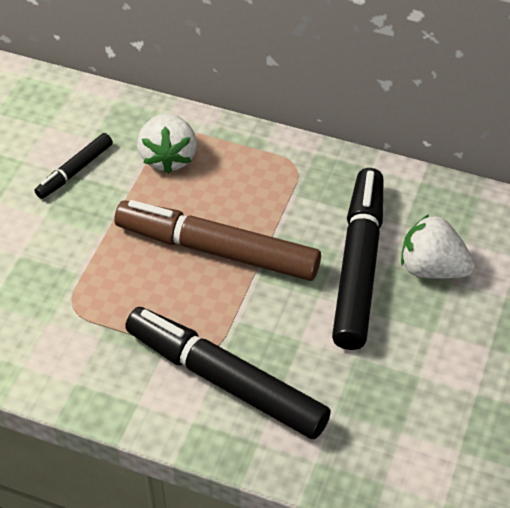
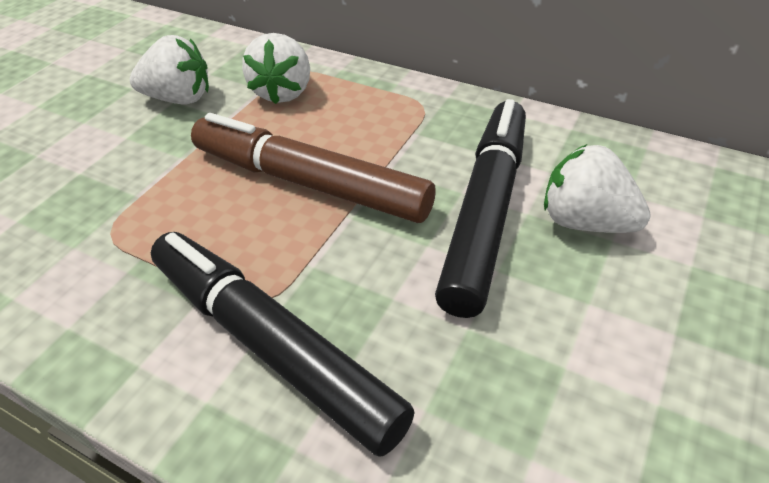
camera: 10 degrees right, 5 degrees down
black marker [35,133,113,199] -> white strawberry [130,35,209,104]

